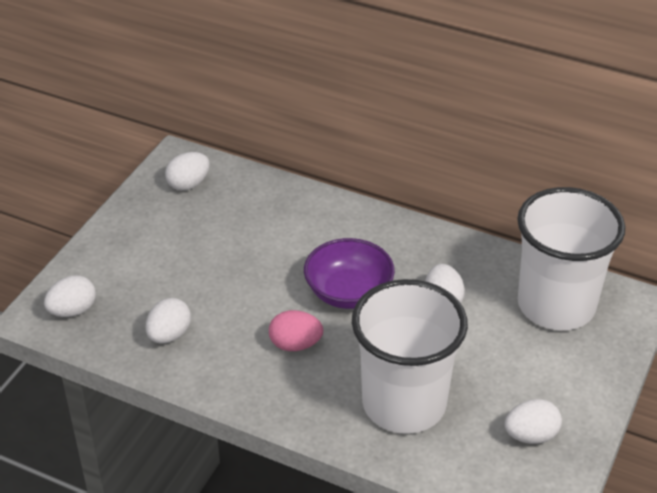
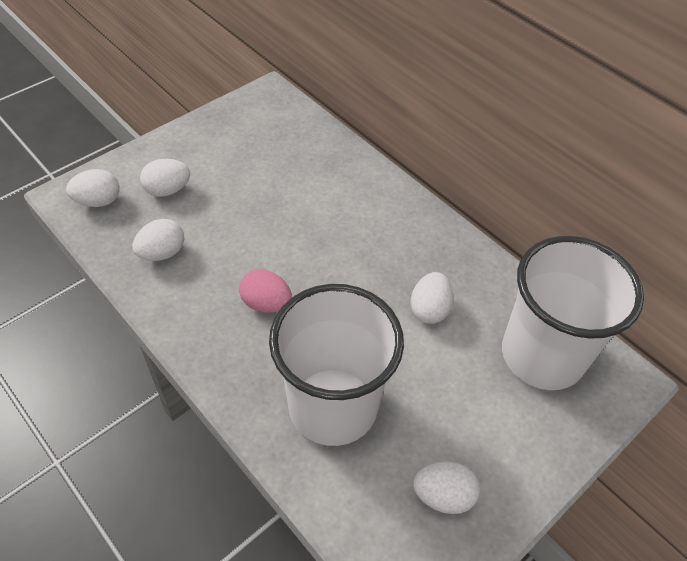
camera: 20 degrees right, 10 degrees up
white egg [165,152,210,191] -> white egg moved to [140,159,190,197]
purple bowl [304,238,395,309] -> none

